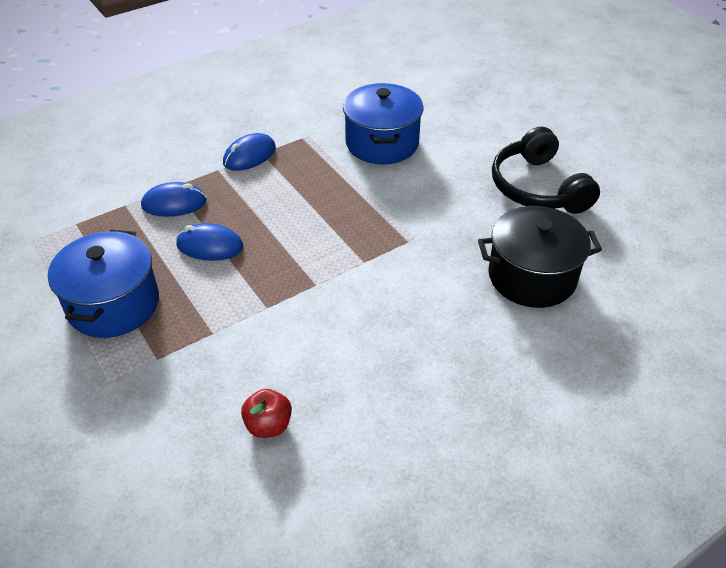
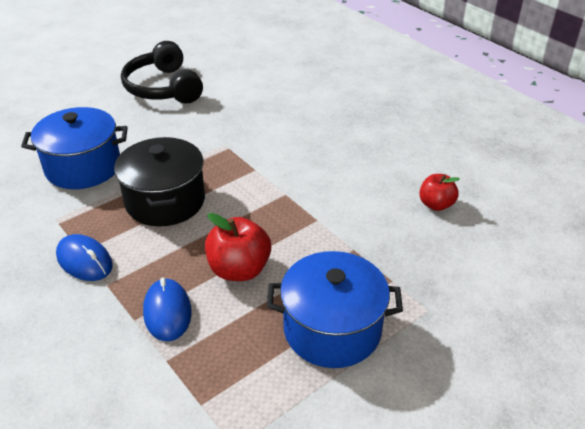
camera: 95 degrees left, 5 degrees down
blue mouse [176,223,243,261] -> red apple [205,213,271,281]
black pot [478,206,602,308] -> black pot moved to [114,137,205,227]
black headphones [492,127,600,214] -> black headphones turned 90 degrees clockwise [121,41,203,103]

